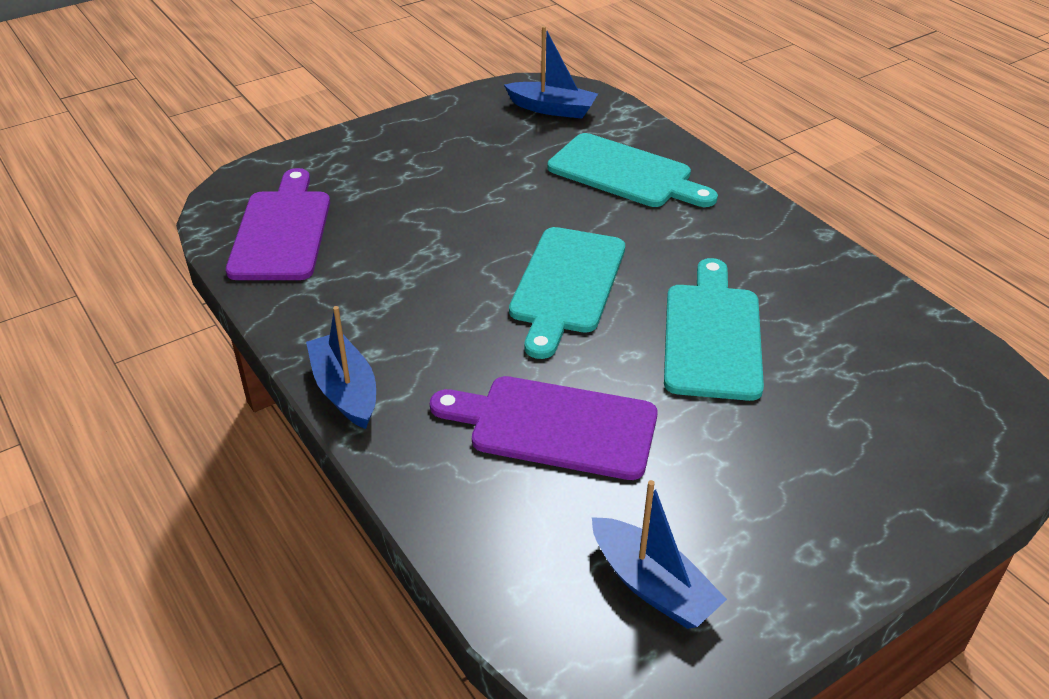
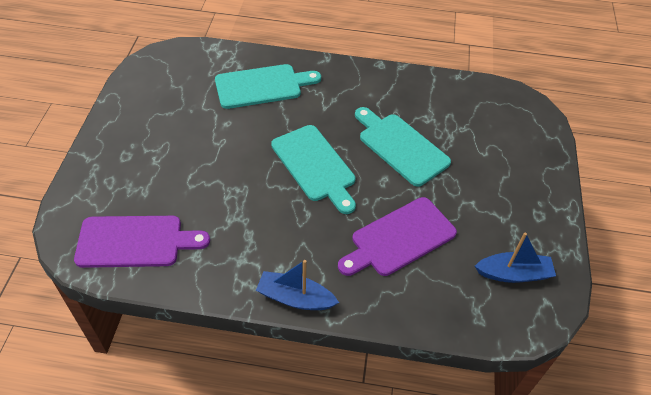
camera: 50 degrees left, 10 degrees up
purple cutting board [226,168,330,280] -> purple cutting board turned 135 degrees clockwise [74,216,210,268]
blue boat [504,26,598,119] -> none

